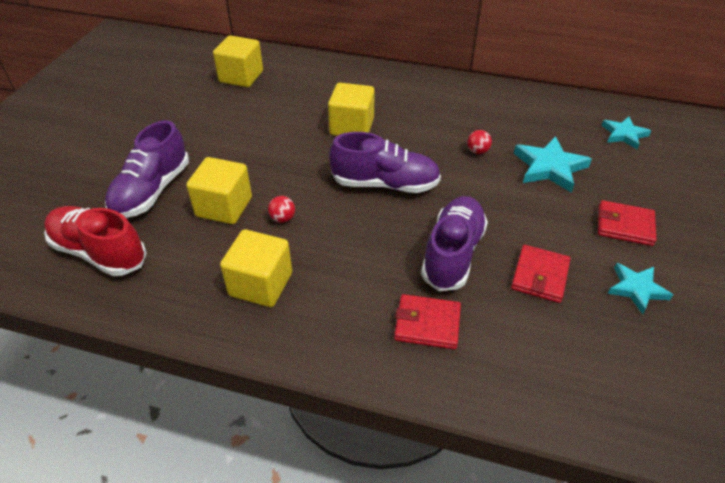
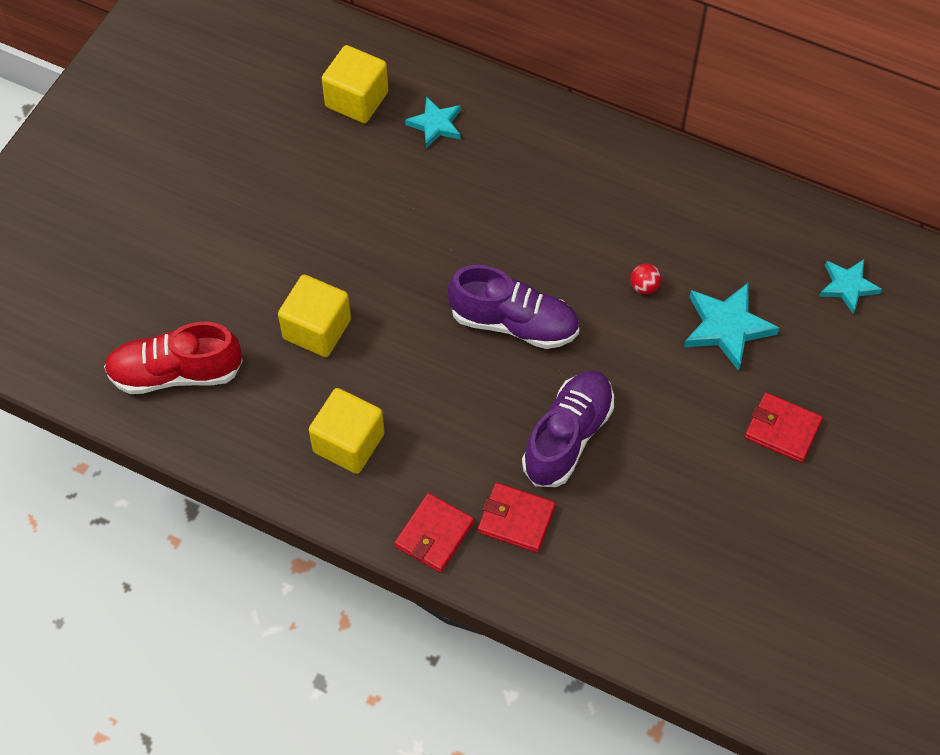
camera: 10 degrees right, 15 degrees up
red shoe [44,206,147,276] -> red shoe turned 45 degrees counterclockwise [104,322,243,394]
purple shoe [105,120,189,218] -> none
red ball [268,196,295,223] -> none
yellow cube [328,83,375,136] -> none
red wallet [511,245,571,303] -> red wallet moved to [394,493,474,573]
turquoise star [608,263,673,314] -> turquoise star moved to [405,97,461,148]

